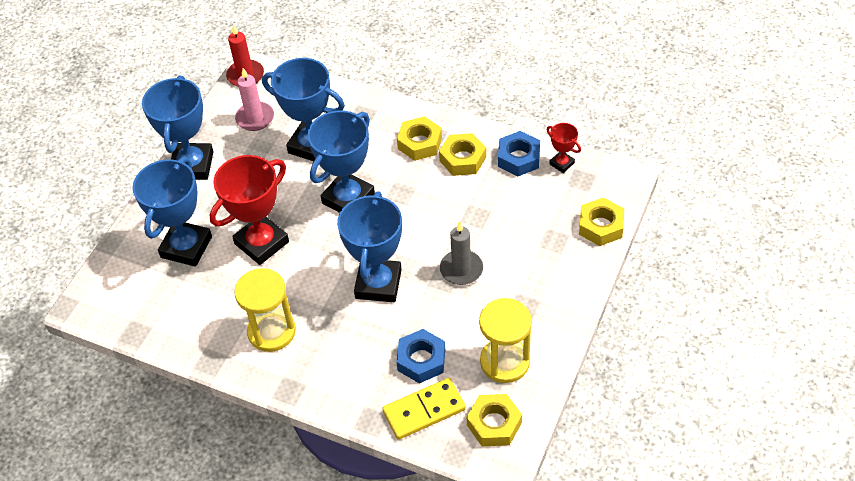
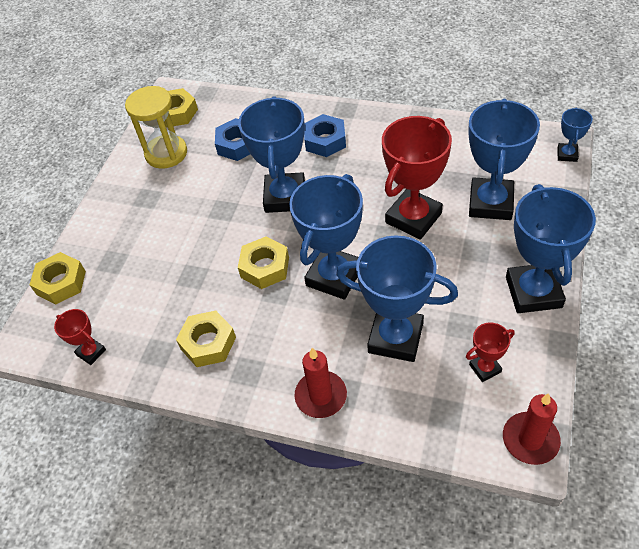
camera: 175 degrees right, 0 degrees up
yellow hourglass [234,268,296,352] -> none
pink candle [235,68,274,131] -> red trophy [466,323,515,382]
yellow domino [382,378,466,440] -> none
yellow nut [397,116,442,161] -> yellow nut moved to [238,236,289,289]
grey candle [440,221,483,285] -> none
blue nut [498,131,540,176] -> blue nut moved to [304,114,346,157]
none -> red candle [294,348,347,418]
none -> blue trophy [557,107,593,162]

